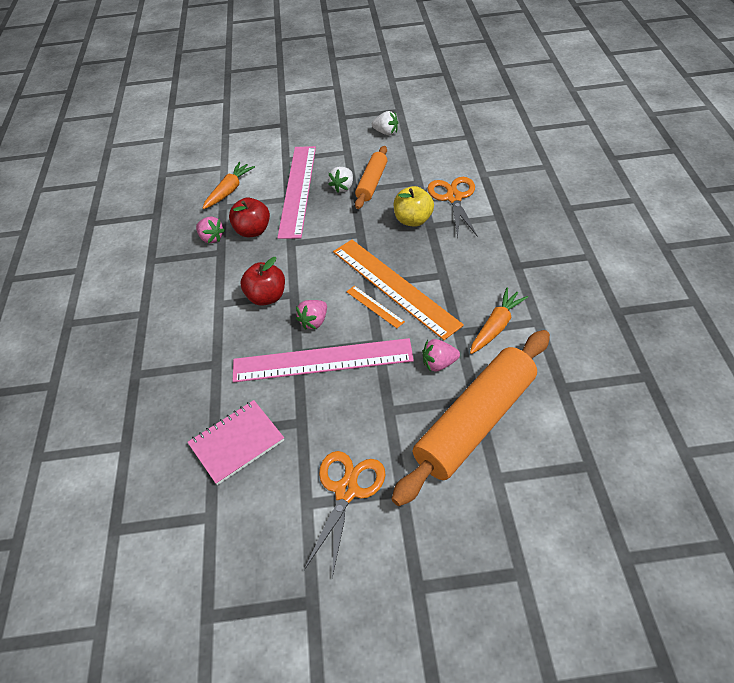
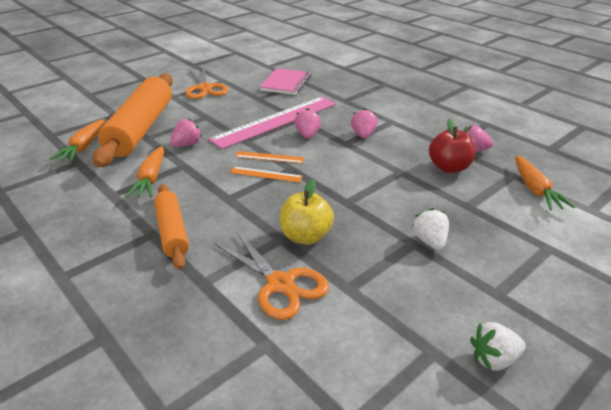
camera: 140 degrees right, 15 degrees down
red apple [240,257,285,306] -> pink strawberry [351,108,377,138]
pink ruler [277,146,316,239] -> none
orange ruler [333,240,464,340] -> orange ruler [230,167,303,183], size x0.43
orange rolling pin [355,146,387,209] -> orange rolling pin moved to [154,184,189,270]
none -> orange carrot [50,119,106,162]

